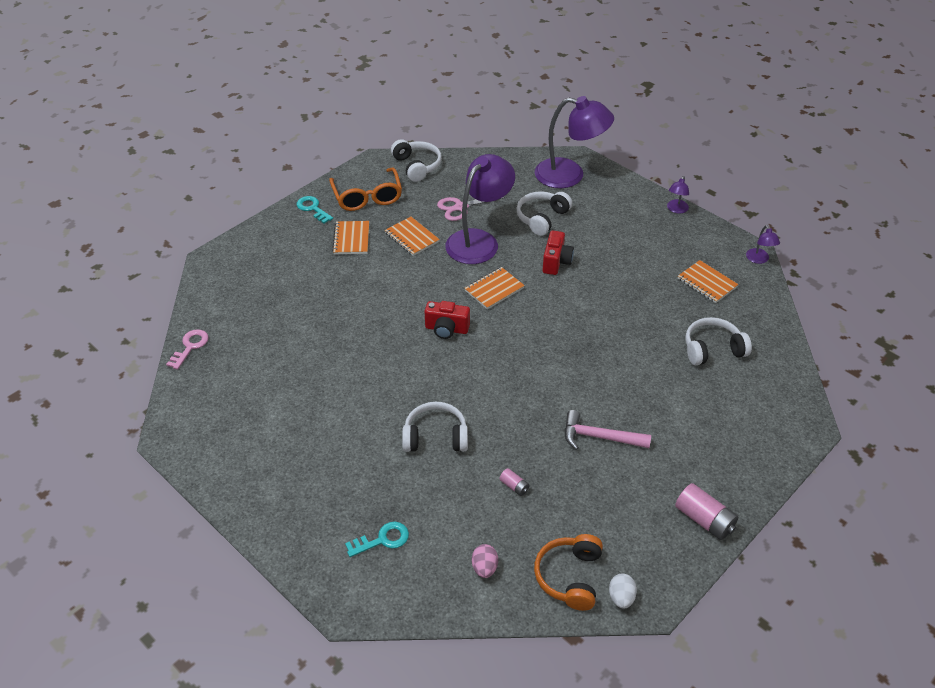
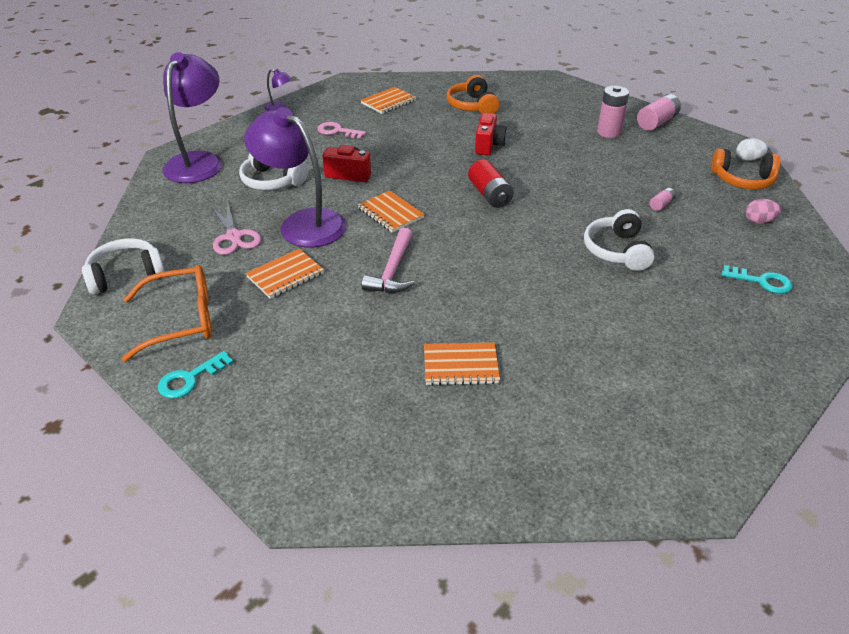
camera: 90 degrees left, 5 degrees down
pink key [166,329,209,370] -> pink key moved to [317,122,366,139]
orange notebook [332,221,369,254] -> orange notebook moved to [424,342,500,386]
turquoise key [345,522,409,557] -> turquoise key turned 135 degrees clockwise [722,265,793,294]
red camera [424,301,470,339] -> red camera moved to [475,113,507,155]
pink hammer [565,410,651,450] -> pink hammer moved to [361,227,415,293]
white headphones [686,317,752,365] -> orange headphones [446,75,500,114]
purple lamp [746,225,780,264] -> none
none -> red battery [468,159,514,208]
none -> pink battery [597,86,629,138]

